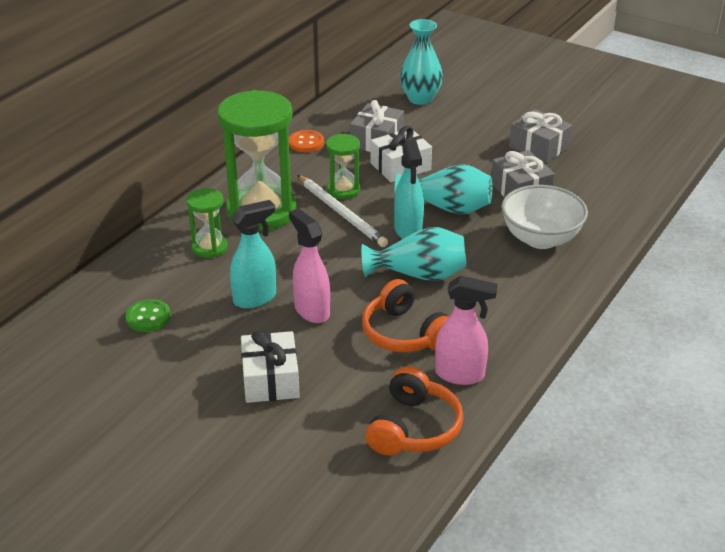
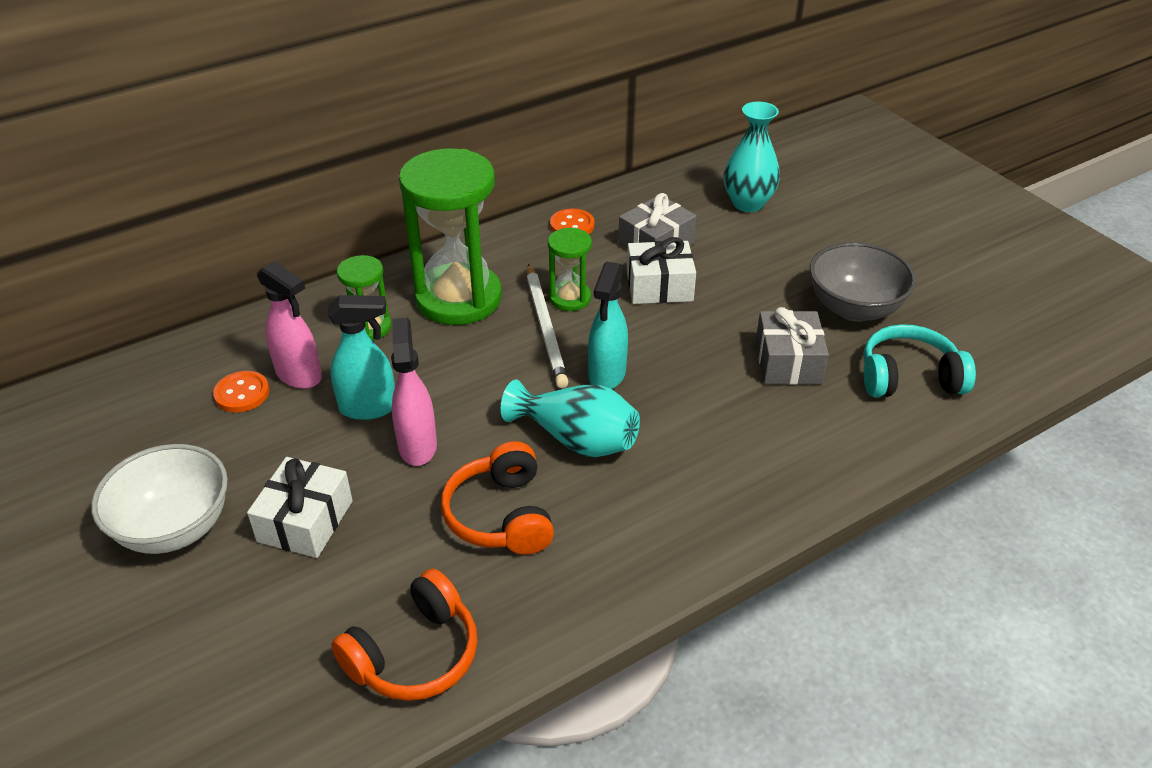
camera: 25 degrees right, 5 degrees up
green button [125,299,171,332] -> orange button [213,371,269,412]
turquoise vase [395,164,492,214] -> none
pink spray bottle [435,275,498,385] -> pink spray bottle moved to [257,261,322,389]
white bowl [501,185,588,249] -> white bowl moved to [91,444,228,554]
grey gift [509,109,572,163] -> grey bowl [810,242,916,322]
none -> turquoise headphones [863,324,976,398]

